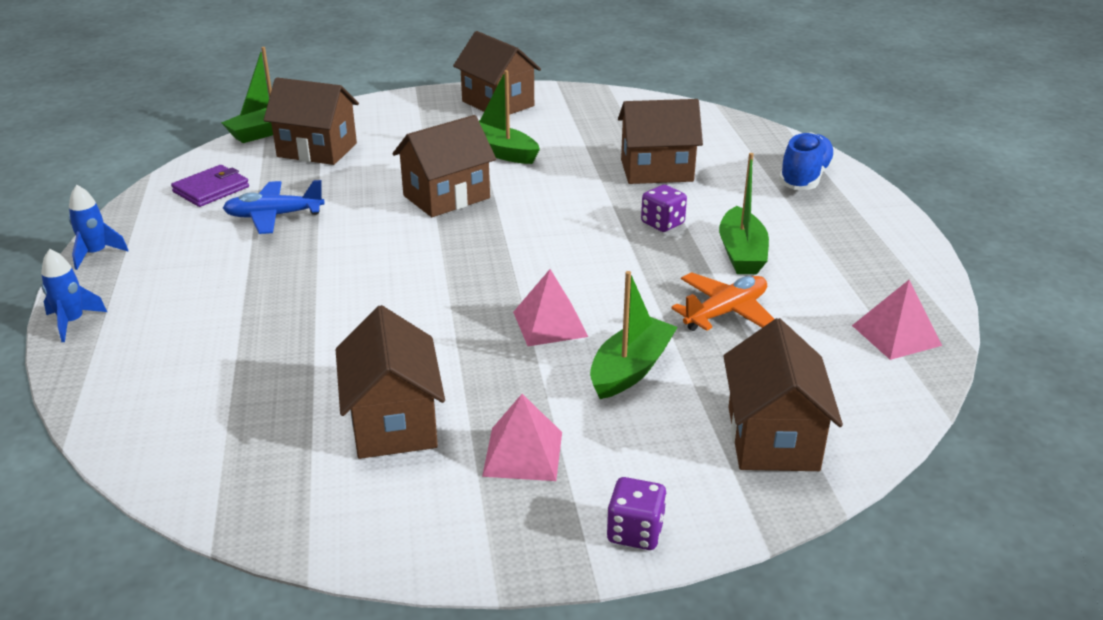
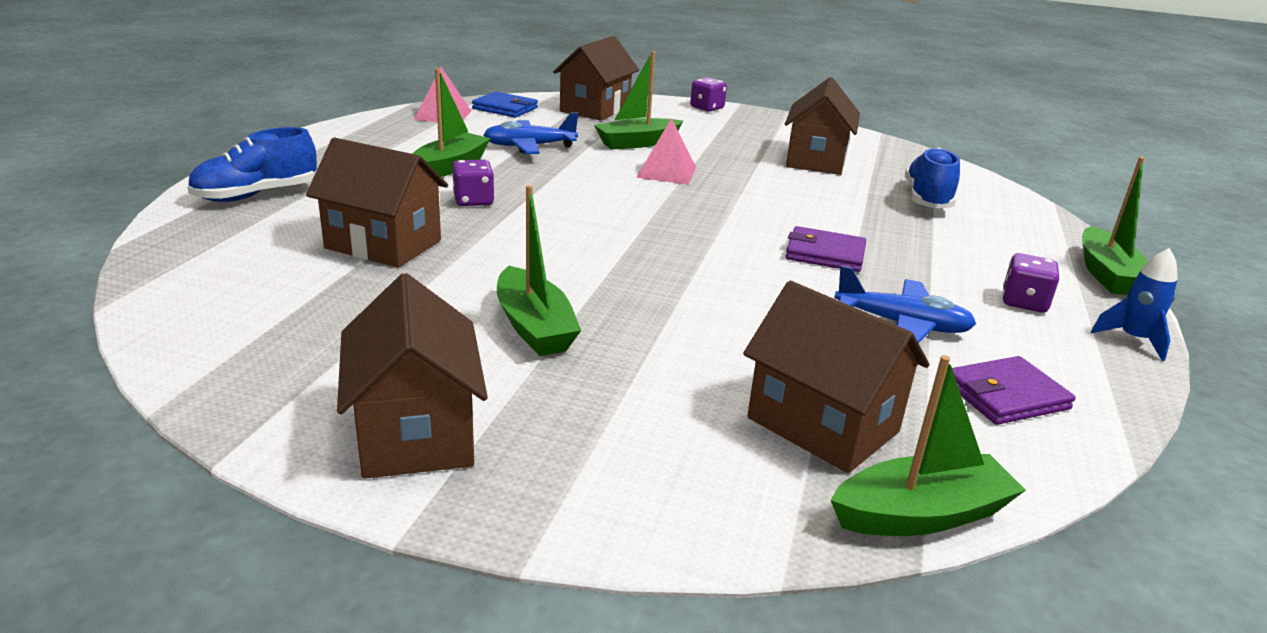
camera: 155 degrees left, 5 degrees down
blue rocket [41,249,107,342] -> green boat [1082,157,1148,295]
brown house [393,115,496,217] -> none
pink pyramid [482,394,562,481] -> none
orange plane [671,272,774,331] -> blue plane [483,112,579,154]
none -> blue wallet [472,91,538,118]
none -> purple wallet [785,226,866,272]
none -> blue shoe [905,148,960,208]
none -> purple dice [1003,253,1059,312]

